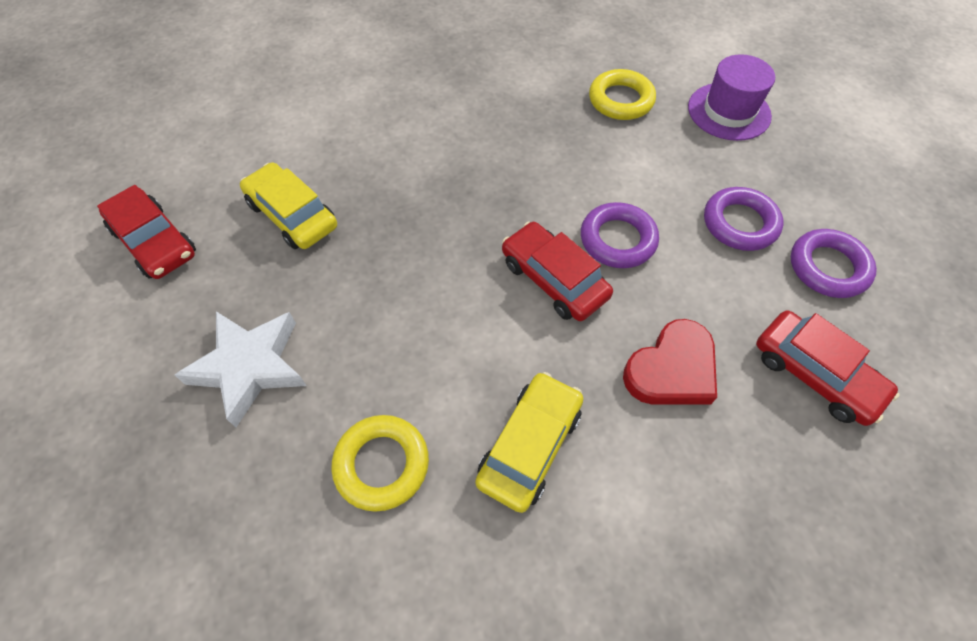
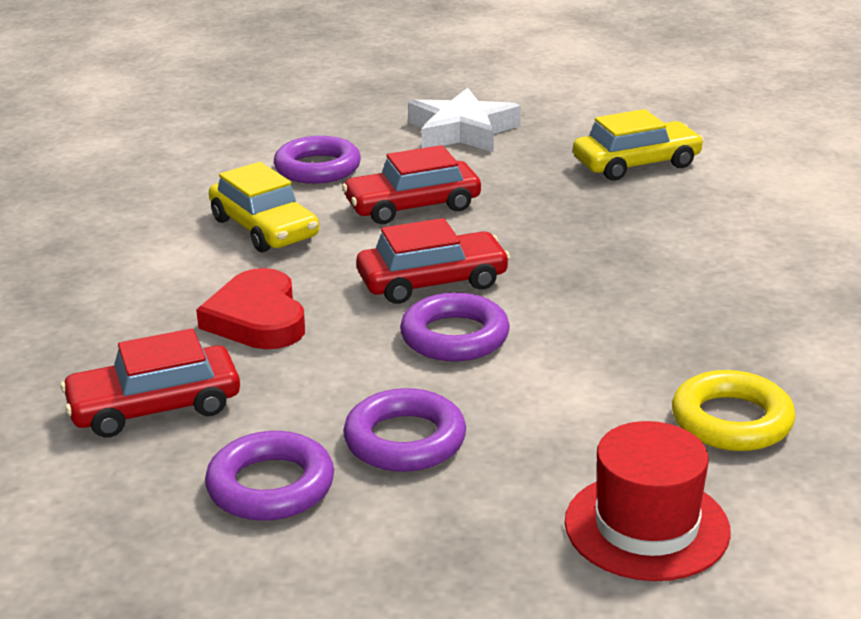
camera: 115 degrees right, 30 degrees down
red car [97,185,196,279] -> red car moved to [342,145,481,224]
yellow ring [331,415,429,512] -> purple ring [274,136,361,184]
purple hat [688,54,775,141] -> red hat [565,421,731,581]

